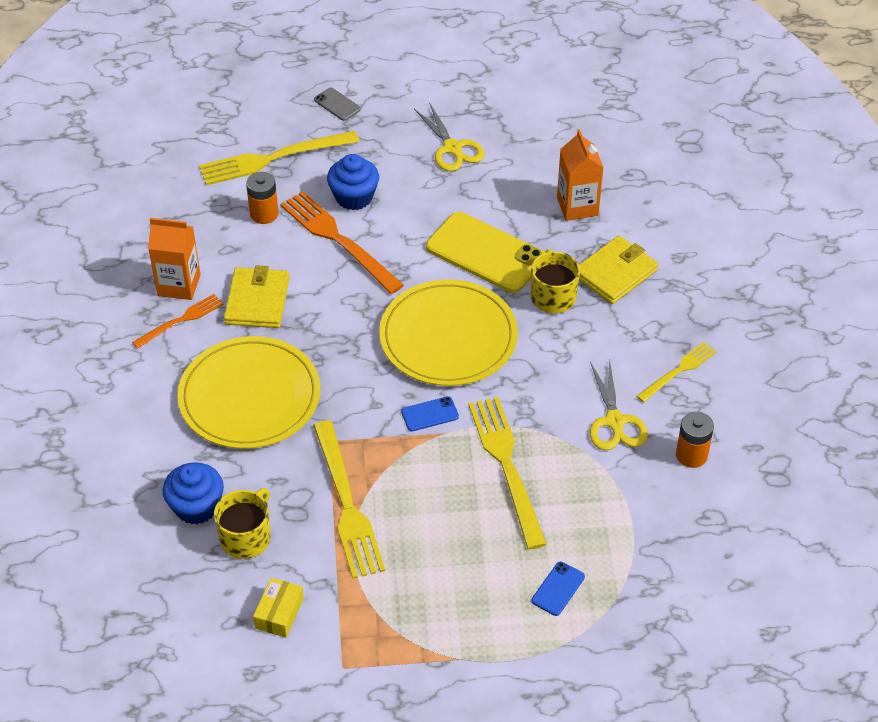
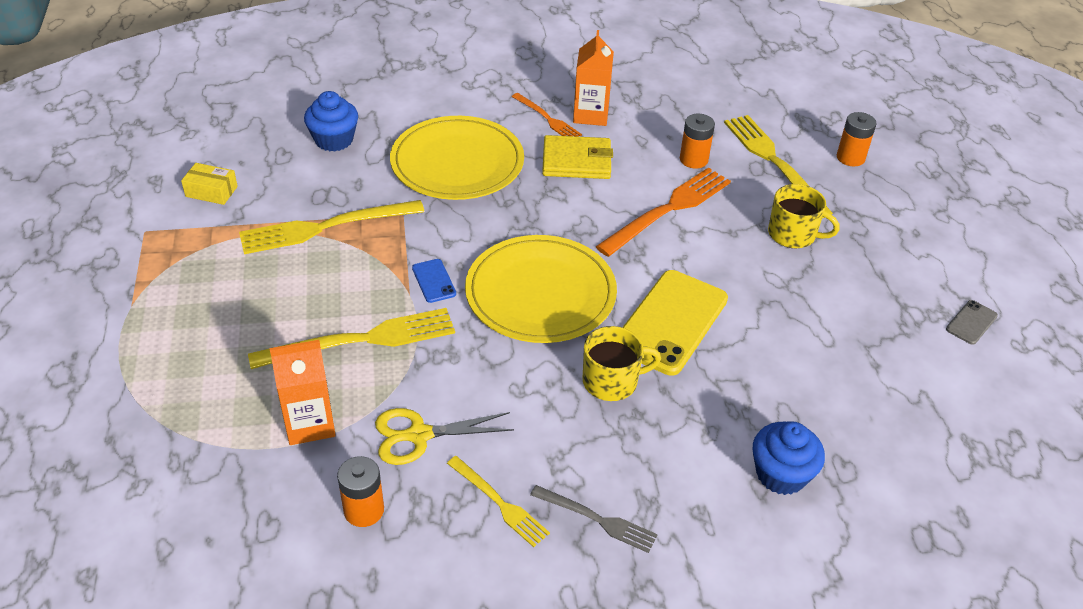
camera: 85 degrees right, 5 degrees down
yellow mug [214,488,271,559] -> yellow mug moved to [768,184,840,248]
grey phone [314,88,361,121] -> grey phone moved to [946,300,998,345]
blue cupcake [327,154,379,210] -> blue cupcake moved to [753,422,825,495]
yellow scissors [414,102,485,171] -> none
blue phone [532,562,585,616] -> none
orange carton [557,129,604,221] -> orange carton moved to [270,340,336,445]
yellow wallet [579,236,658,304] -> none
none -> grey fork [530,485,658,553]
none -> orange battery [837,112,877,166]

